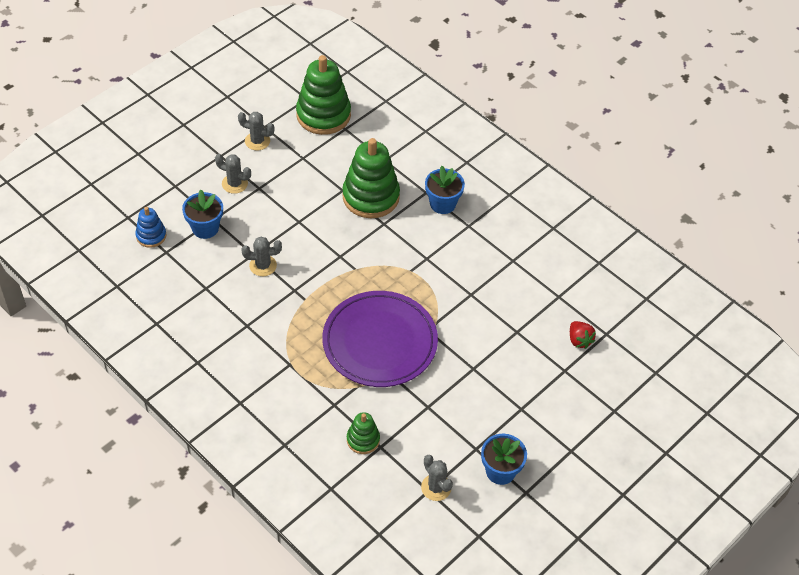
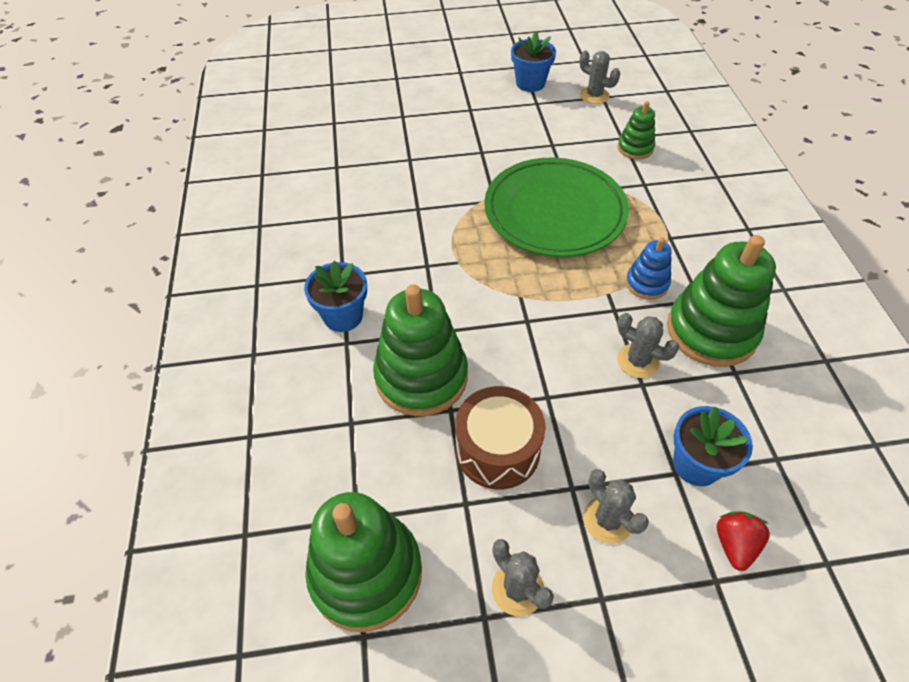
camera: 140 degrees left, 0 degrees up
blue stacking toy [135,207,166,248] -> blue stacking toy moved to [626,237,672,300]
purple plate [322,291,438,387] -> green plate [484,158,629,257]
grey cactus [421,455,453,501] -> grey cactus turned 60 degrees counterclockwise [579,50,620,104]
red strawberry [570,321,596,349] -> red strawberry moved to [716,511,770,571]
none -> brown drum [455,386,546,489]
none -> green stacking toy [667,235,776,367]

